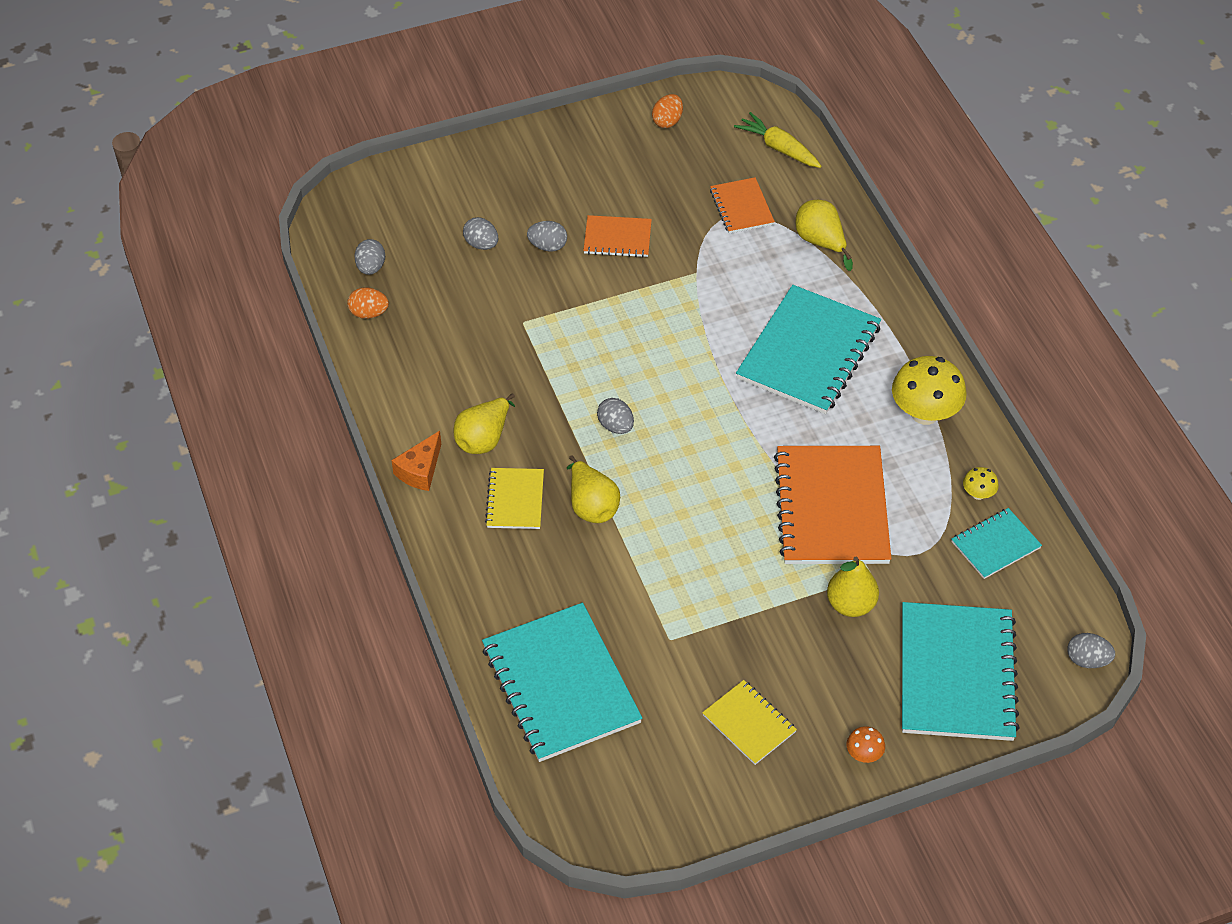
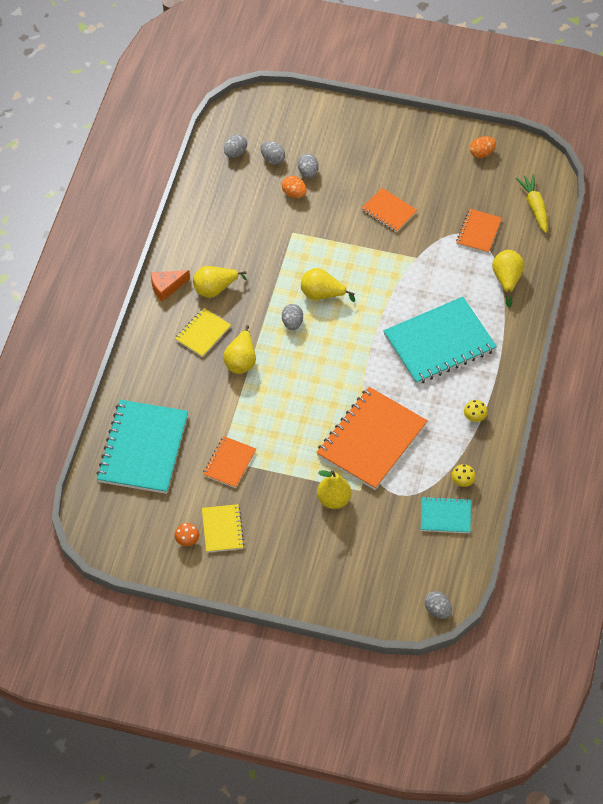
camera: 35 degrees right, 5 degrees up
orange egg [347,288,389,319] -> orange egg moved to [282,176,307,198]
grey egg [527,221,567,252] -> grey egg moved to [261,141,285,165]
orange mushroom [847,726,885,763] -> orange mushroom moved to [175,523,199,546]
yellow mushroom [892,356,967,425] -> yellow mushroom [464,400,488,422], size x0.47
turquoise notebook [902,602,1020,741] -> none
none -> orange notebook [203,436,256,488]
none -> yellow pear [301,268,355,302]

